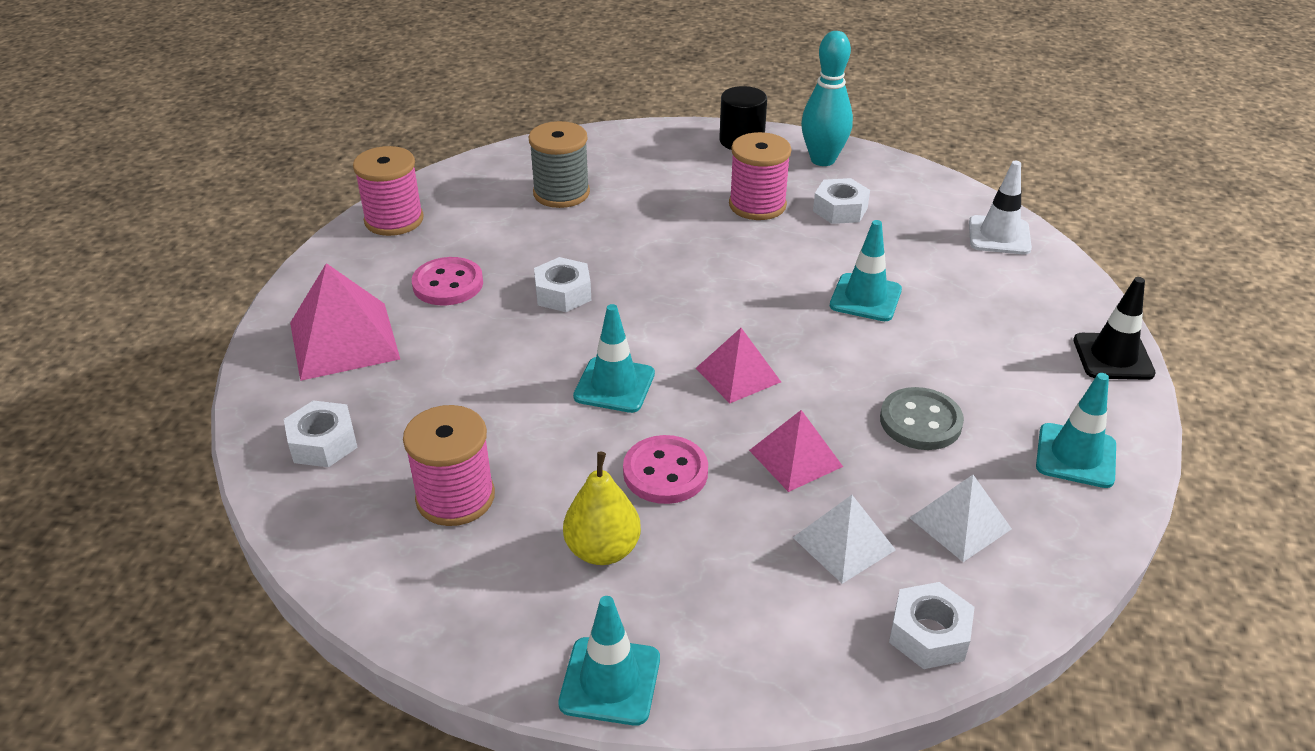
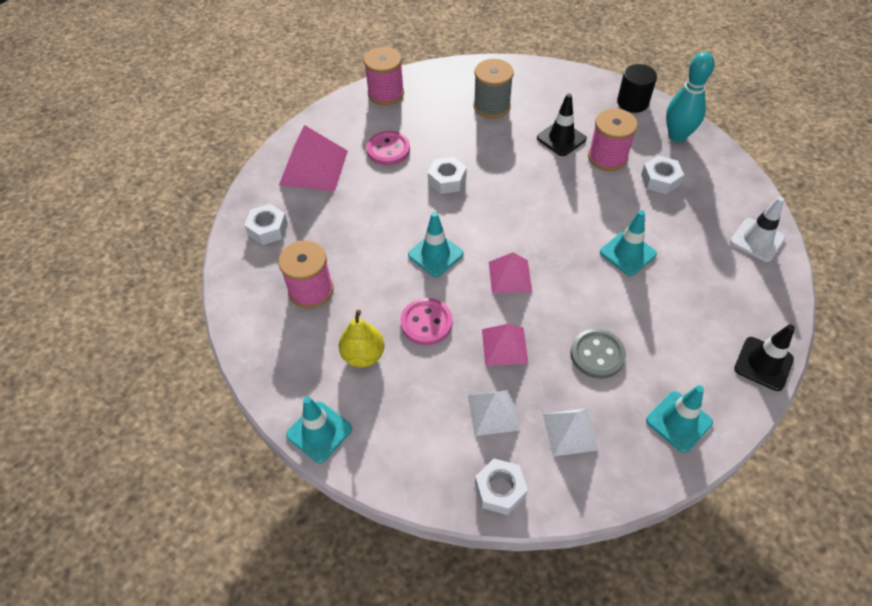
camera: 30 degrees right, 15 degrees up
none -> black traffic cone [537,93,587,156]

